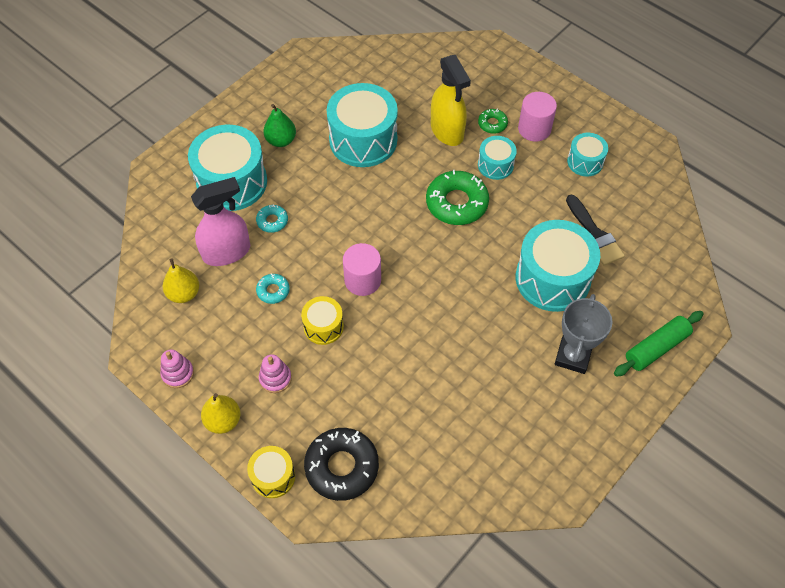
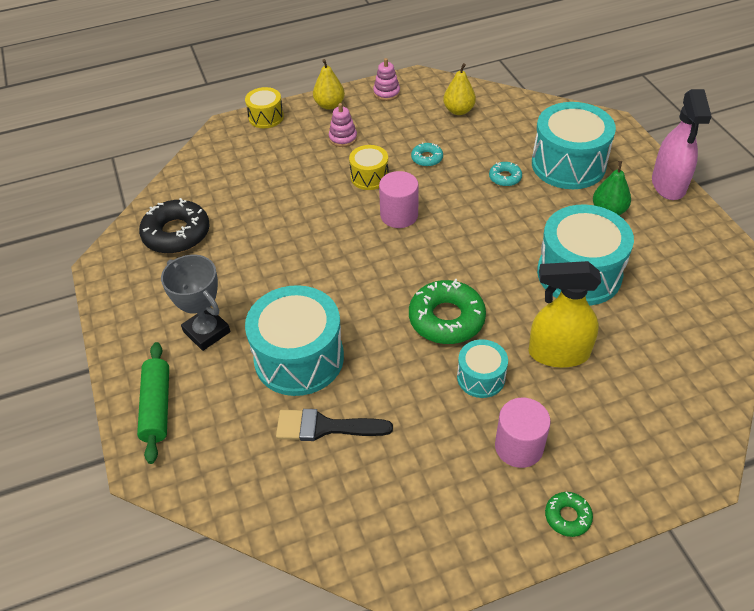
camera: 120 degrees right, 10 degrees down
pink spray bottle [191,177,250,266] -> pink spray bottle moved to [652,89,712,200]
black donut [304,428,379,501] -> black donut moved to [139,198,210,254]
green donut [478,109,508,134] -> green donut moved to [545,492,593,537]
turquoise drum [567,133,608,176] -> none

